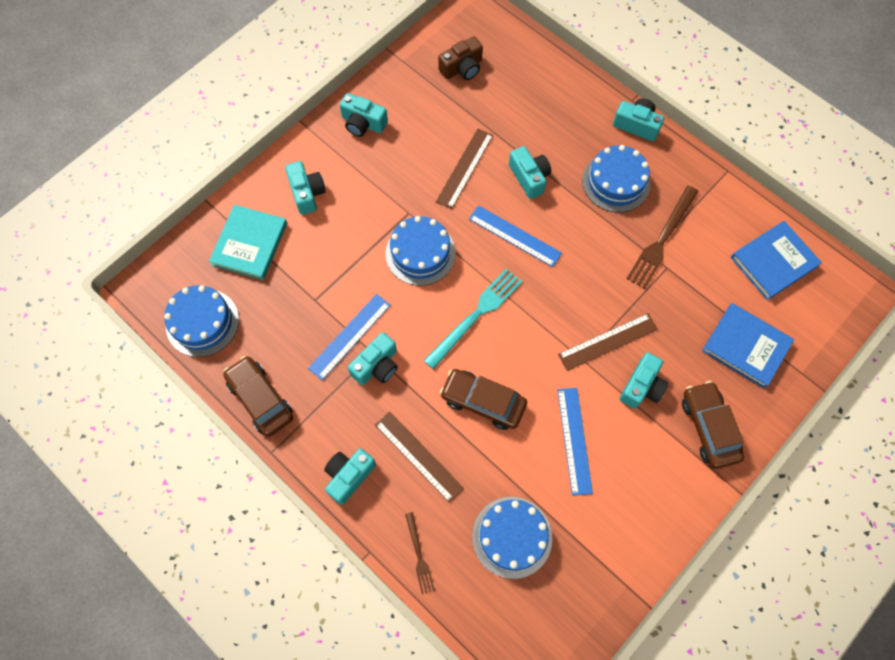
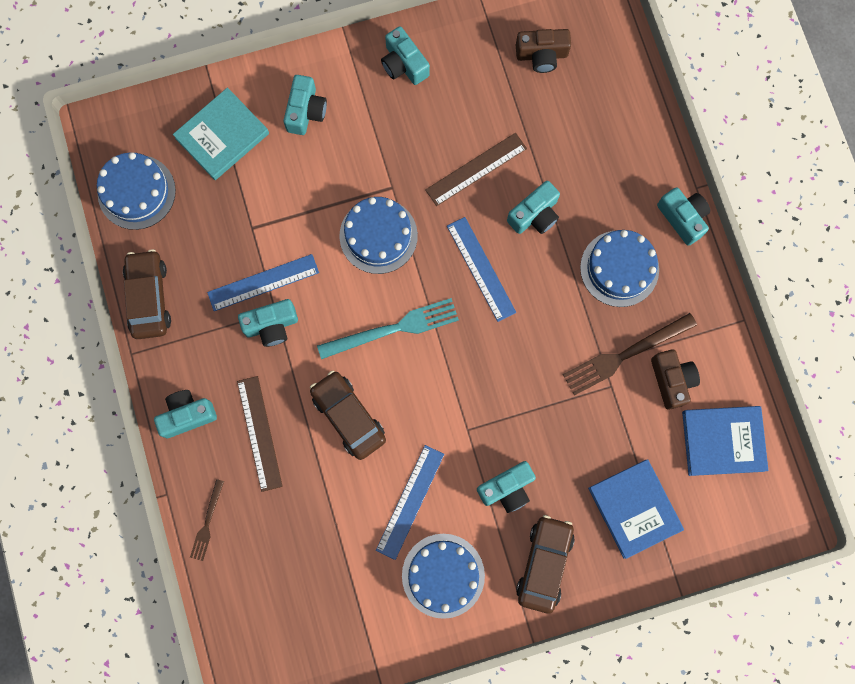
camera: 30 degrees right, 10 degrees up
blue cake [472,497,552,579] -> blue cake moved to [402,534,485,619]
turquoise camera [509,146,551,199] -> turquoise camera turned 45 degrees clockwise [507,181,560,234]
brown ruler [558,313,658,371] -> none
none -> brown camera [651,349,700,410]

